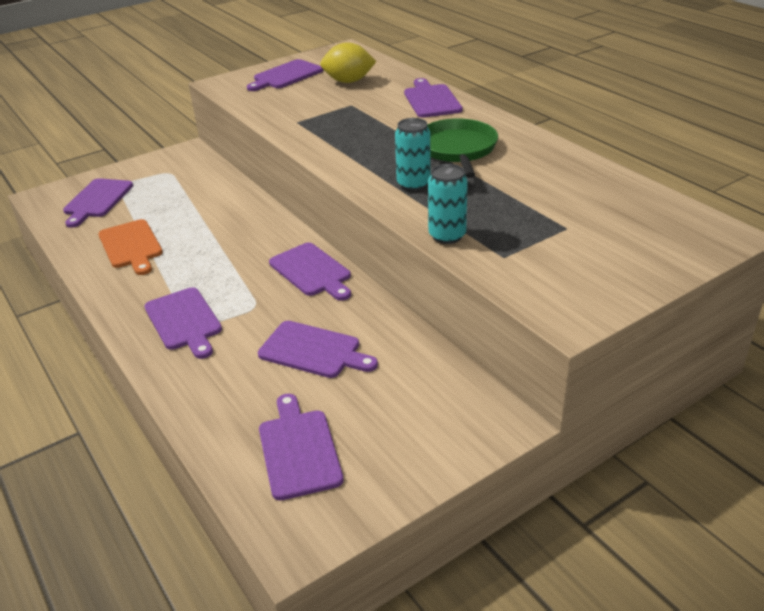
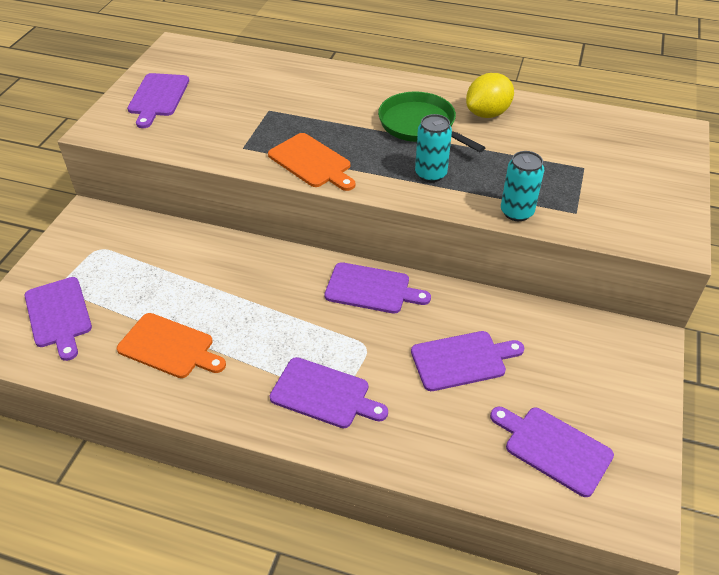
camera: 40 degrees left, 10 degrees up
yellow lemon [320,42,376,83] -> yellow lemon moved to [466,73,514,118]
purple cutting board [404,78,463,118] -> none
none -> orange cutting board [268,133,356,191]

